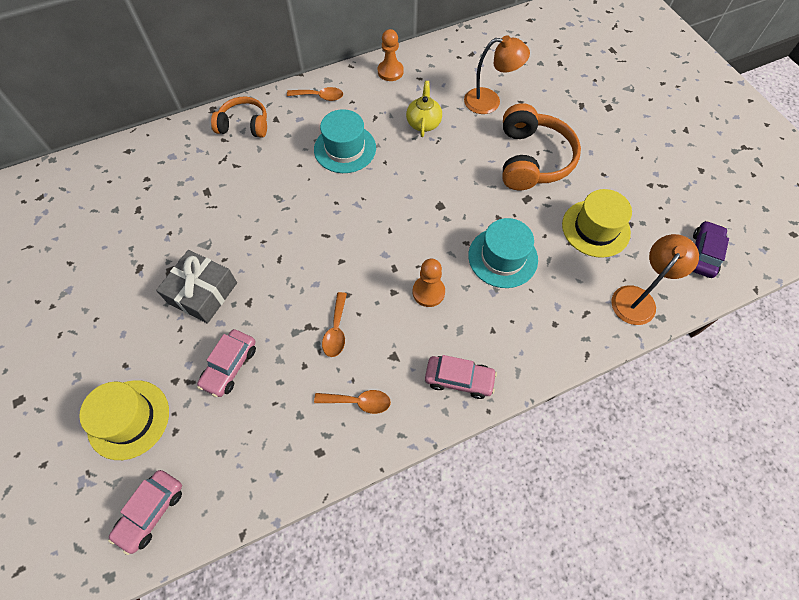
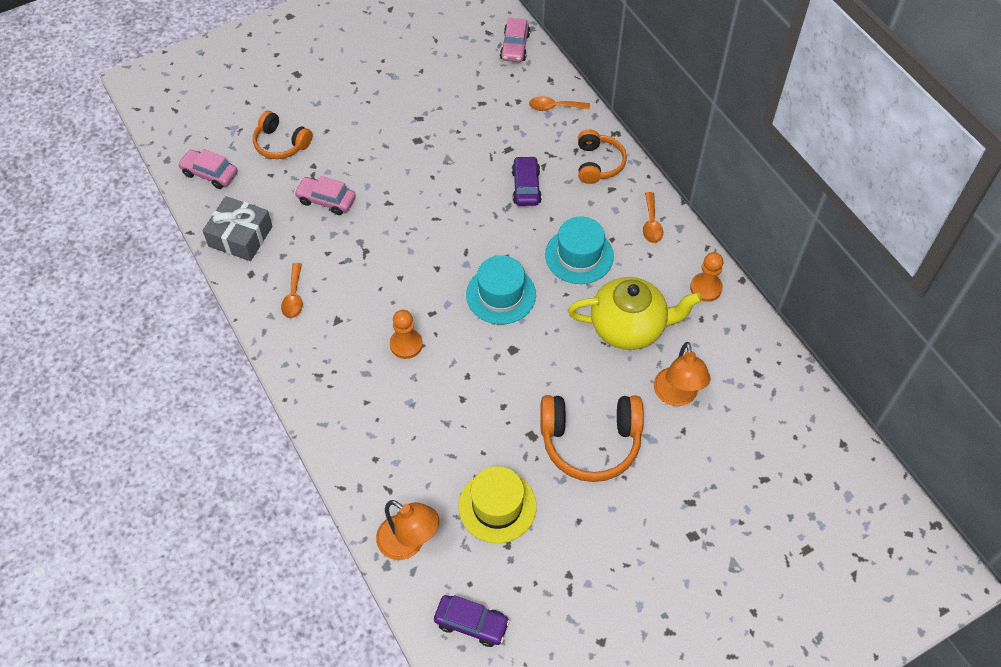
camera: 85 degrees right, 5 degrees down
yellow hat [79,380,169,460] -> orange headphones [253,111,313,159]
grey gift [156,250,237,324] -> grey gift moved to [203,196,273,261]
orange spoon [322,292,347,357] -> orange spoon moved to [529,96,590,111]
yellow teapot [406,81,442,137] -> yellow teapot [568,277,702,350], size x1.82
pink car [425,355,497,399] -> pink car moved to [500,18,530,62]
turquoise hat [468,218,538,288] -> turquoise hat moved to [466,255,536,324]
none -> purple car [512,156,542,206]

